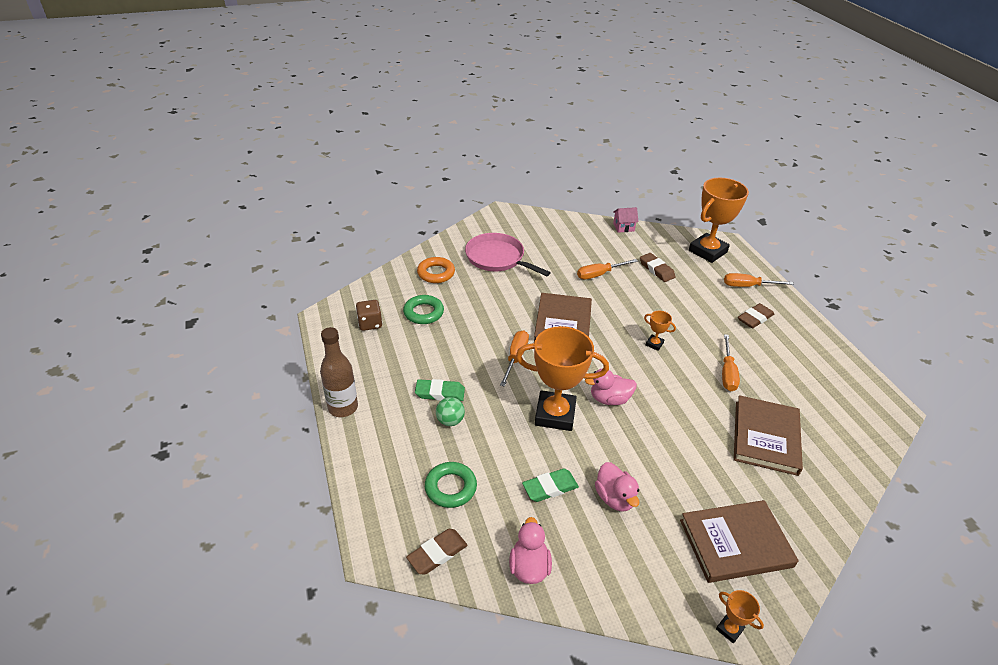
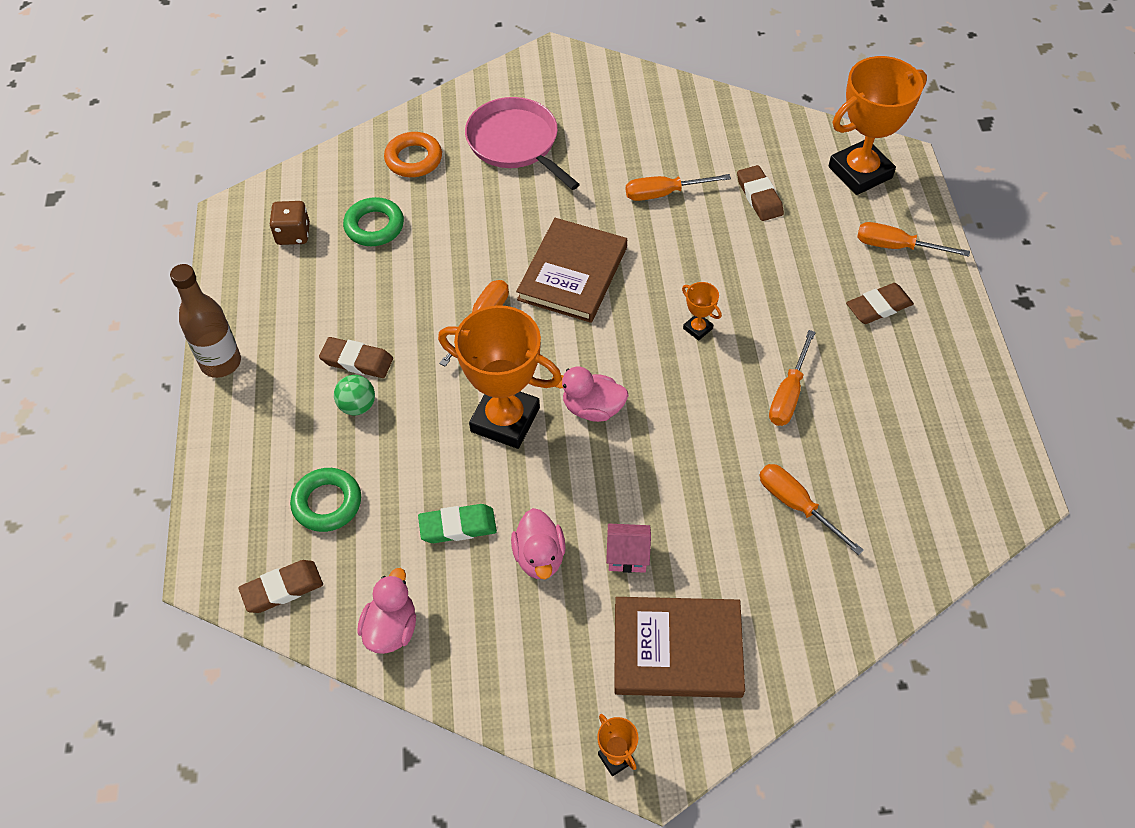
camera: 15 degrees right, 15 degrees up
green eraser [415,379,465,401] -> brown eraser [319,337,393,378]
pink house [613,207,639,233] -> pink house moved to [606,524,651,573]
brown book [734,395,803,476] -> orange screwdriver [759,464,864,555]

